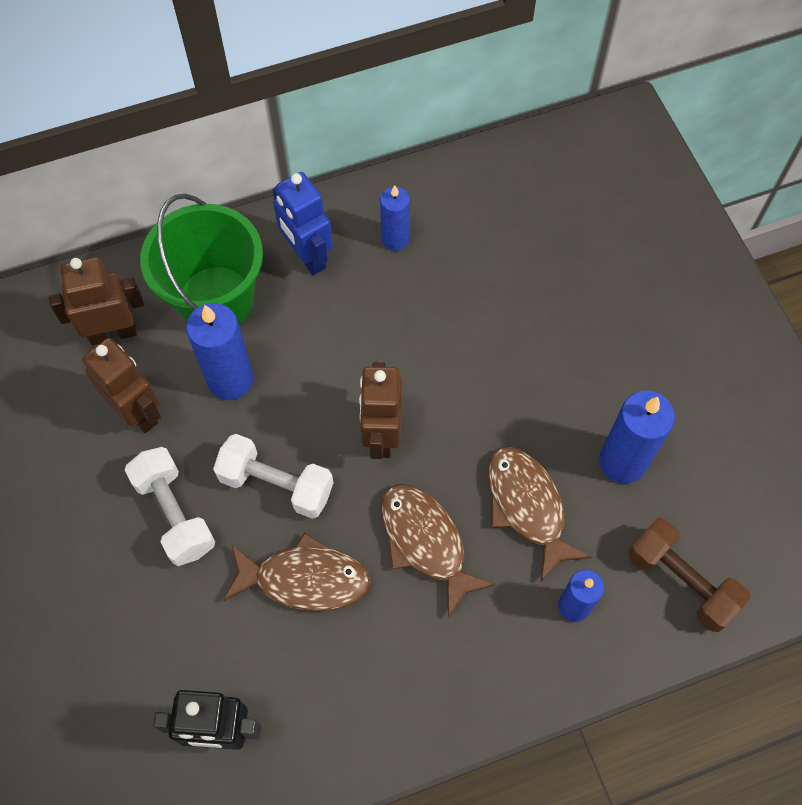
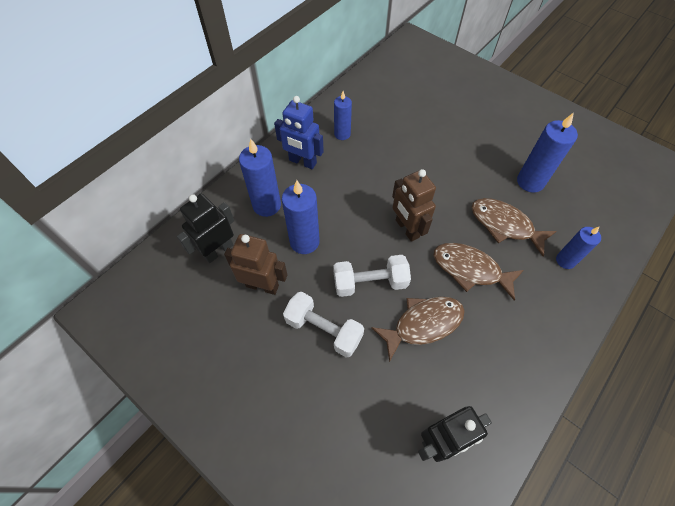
camera: 30 degrees left, 5 degrees down
brown robot [49,257,144,345] -> black robot [177,194,234,263]
green bucket [140,194,263,324] -> blue candle [239,139,281,217]
brown dumbbell [628,518,750,632] -> none

